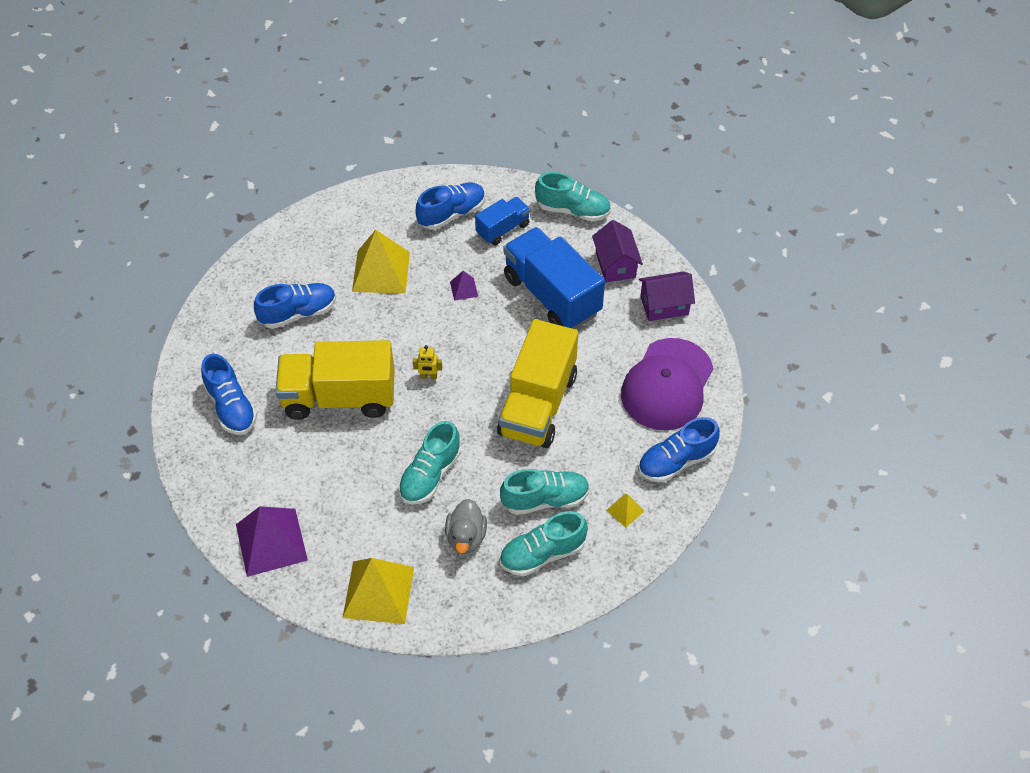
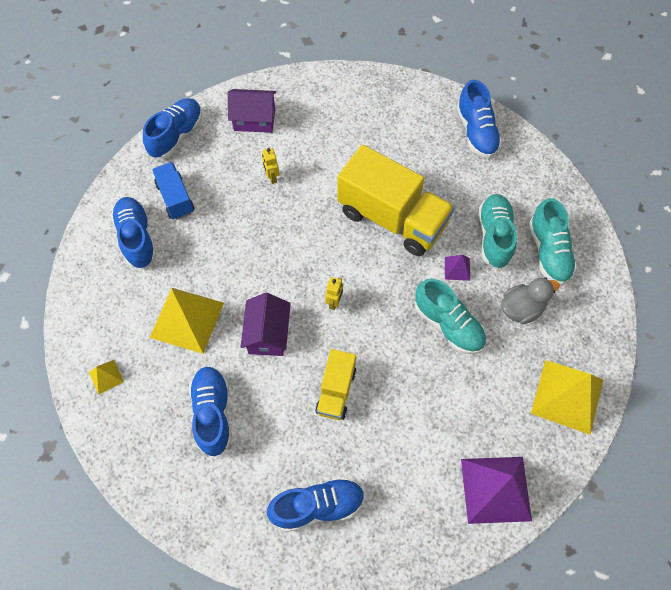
camera: 75 degrees left, 10 degrees up
yellow truck [275,340,395,420] -> yellow truck [315,349,356,420], size x0.52
grey duck [445,499,487,554] -> grey duck turned 45 degrees counterclockwise [501,278,560,324]
purple pyramid [450,271,478,301] -> purple pyramid moved to [445,255,470,281]
blue truck [503,227,605,329] -> yellow robot [262,148,279,184]
turquoise shoe [535,172,611,222] -> blue shoe [143,98,203,159]
yellow pyramid [606,494,644,527] -> yellow pyramid moved to [89,360,124,395]
purple cap [621,338,713,430] -> none
purple house [639,271,695,321] -> purple house moved to [241,293,291,356]

